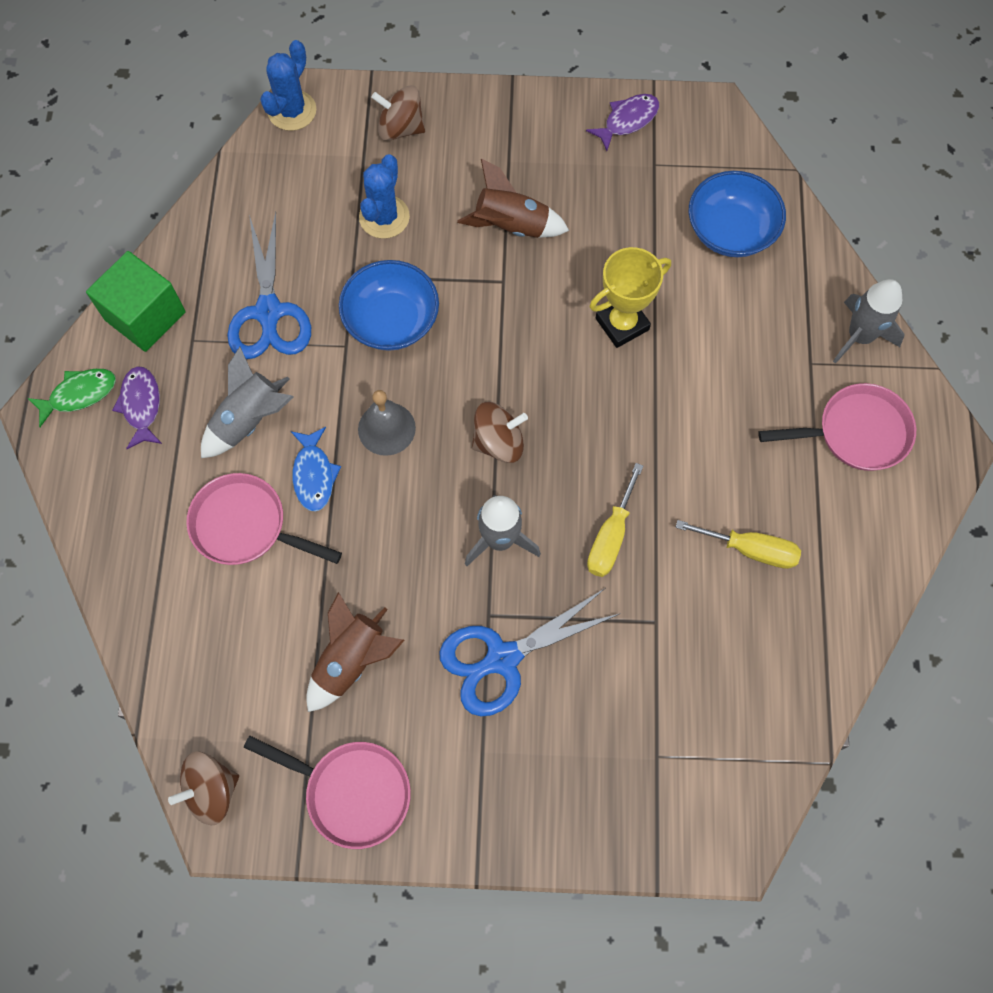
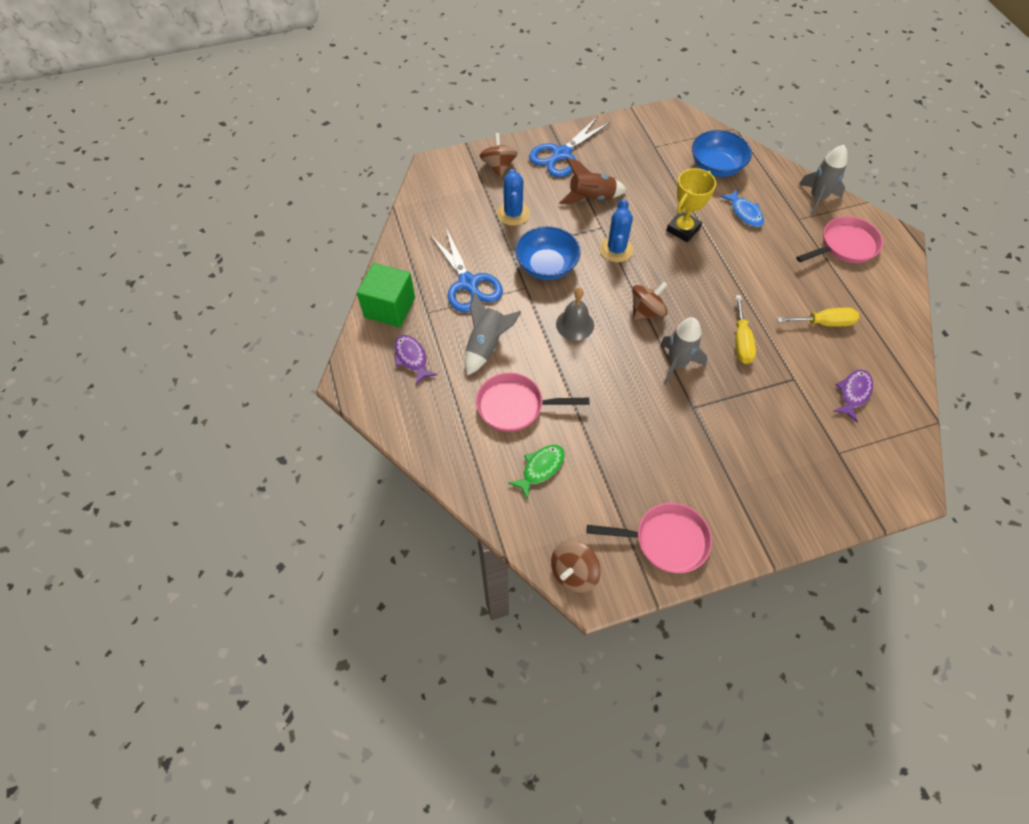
camera: 20 degrees left, 10 degrees down
green fish [27,369,116,427] -> green fish moved to [508,445,565,500]
blue cactus [260,40,316,131] -> blue cactus moved to [600,199,634,262]
blue fish [291,427,341,512] -> blue fish moved to [720,190,764,227]
brown rocket [306,592,405,712] -> none
brown spinning top [371,86,425,141] -> brown spinning top turned 90 degrees clockwise [479,133,518,177]
blue scissors [439,588,621,716] -> blue scissors moved to [529,116,610,177]
purple fish [586,94,659,151] -> purple fish moved to [833,369,873,422]

